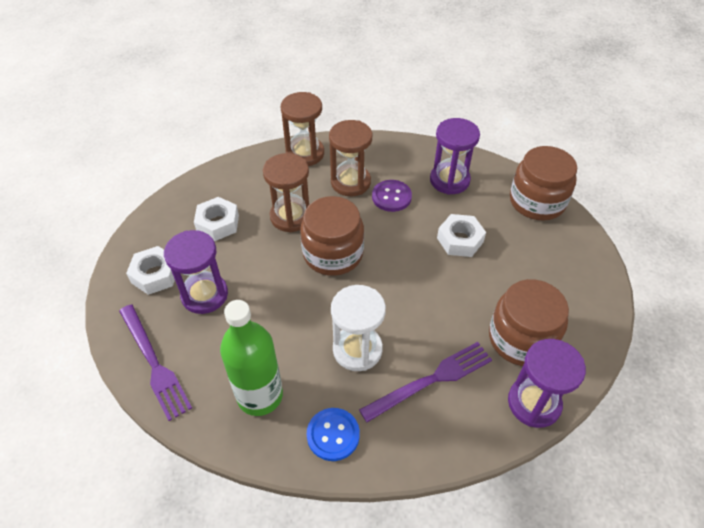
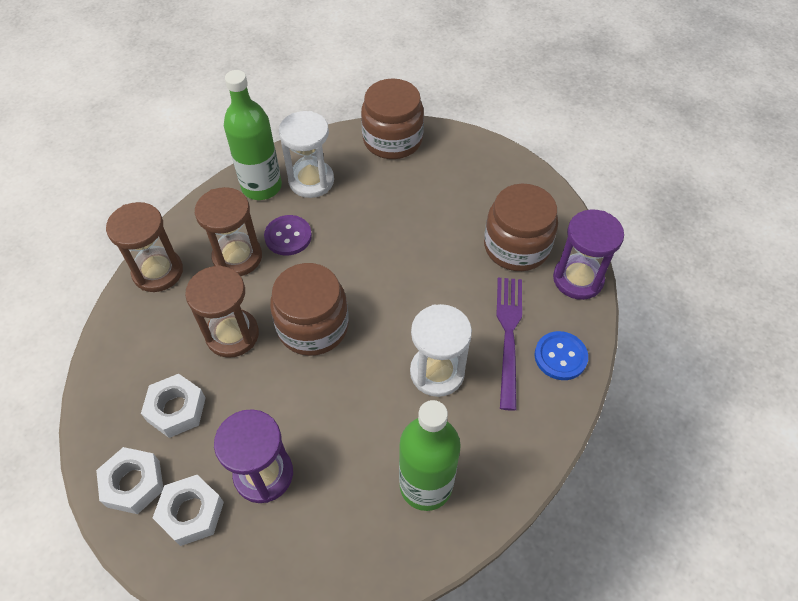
camera: 55 degrees left, 5 degrees up
purple fork [119,305,192,421] -> none
blue button [307,408,360,461] -> blue button moved to [534,331,588,380]
purple hourglass [430,118,480,195] -> white hourglass [279,111,334,198]
white nut [437,214,486,257] -> white nut moved to [96,447,163,514]
none -> green bottle [224,70,282,200]

